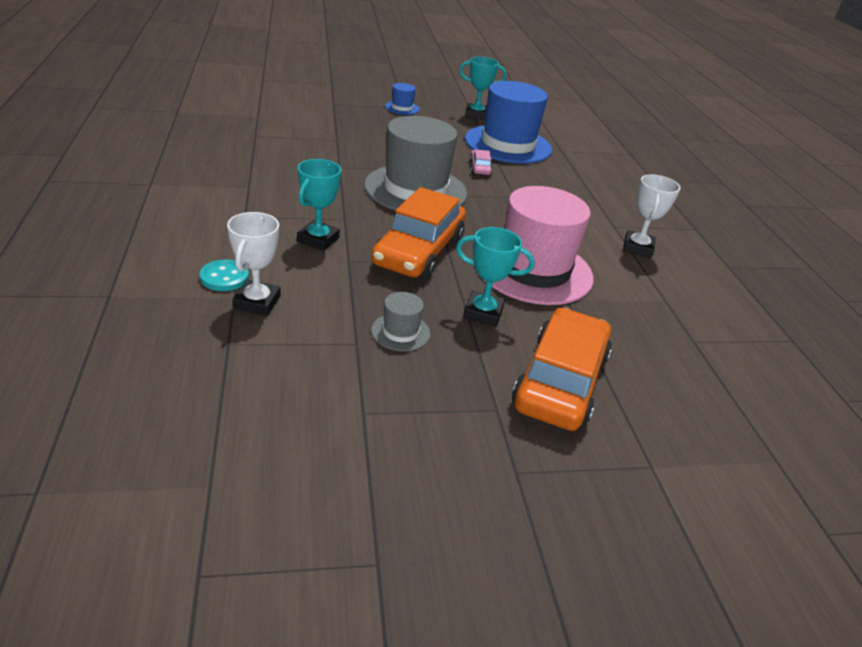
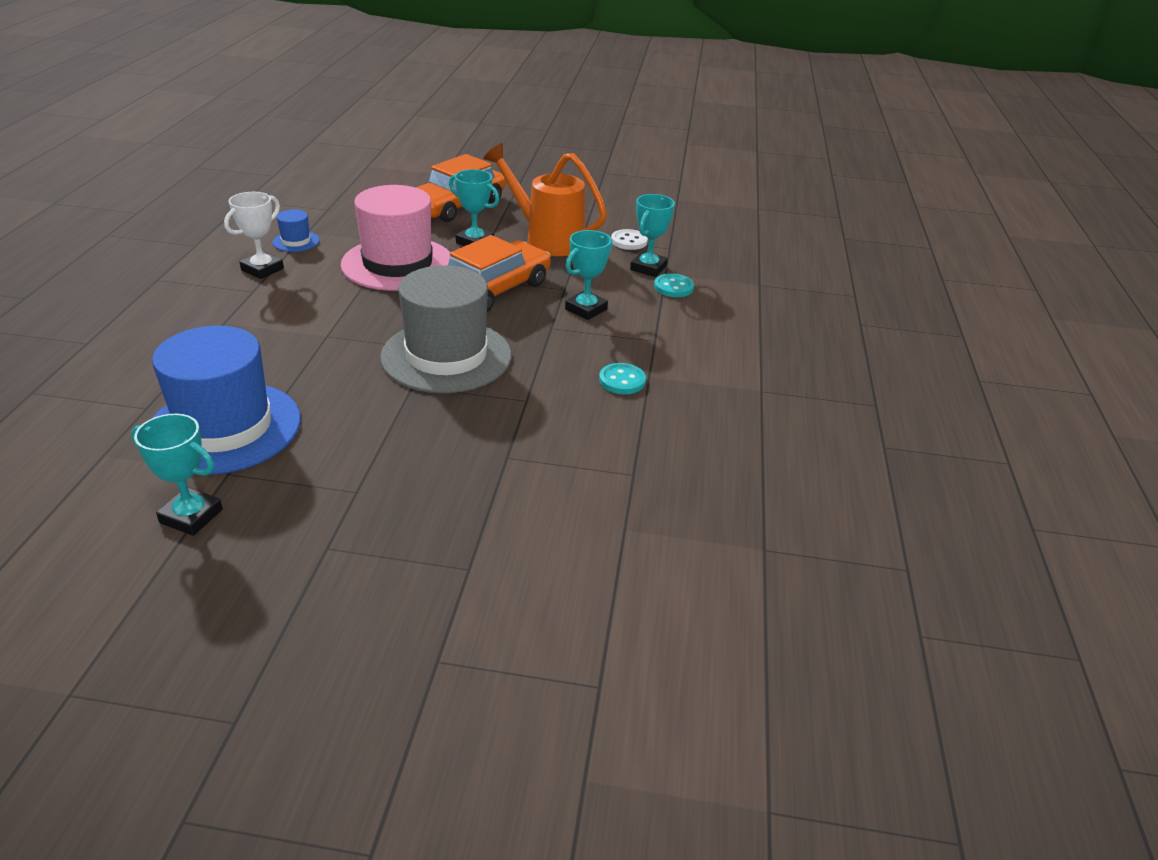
camera: 160 degrees left, 0 degrees up
white trophy [227,212,281,316] -> turquoise trophy [630,194,675,277]
grey hat [371,292,430,351] -> orange watering can [483,143,607,256]
blue hat [385,83,420,115] -> blue hat moved to [272,209,320,252]
pink car [469,149,493,175] -> none
none -> turquoise button [599,363,646,394]
none -> white button [611,229,648,250]

